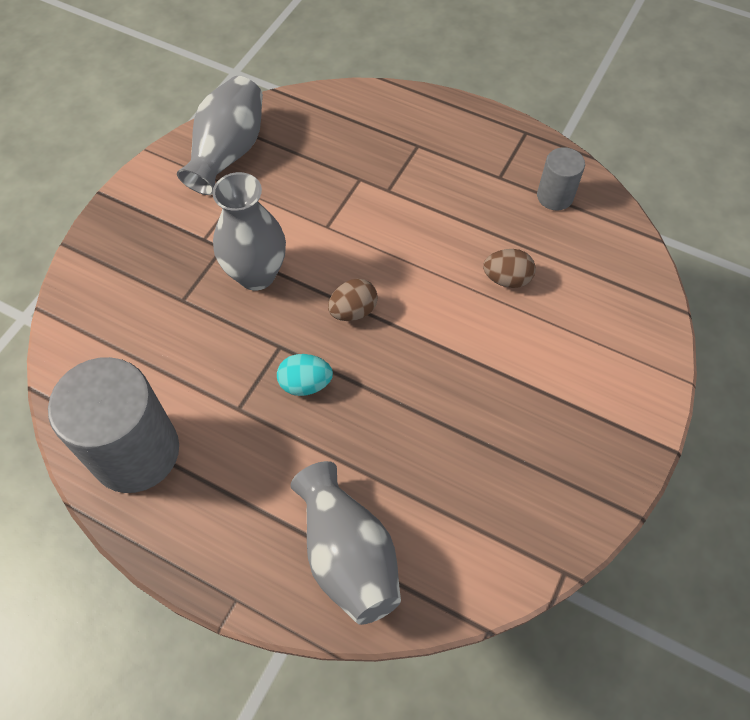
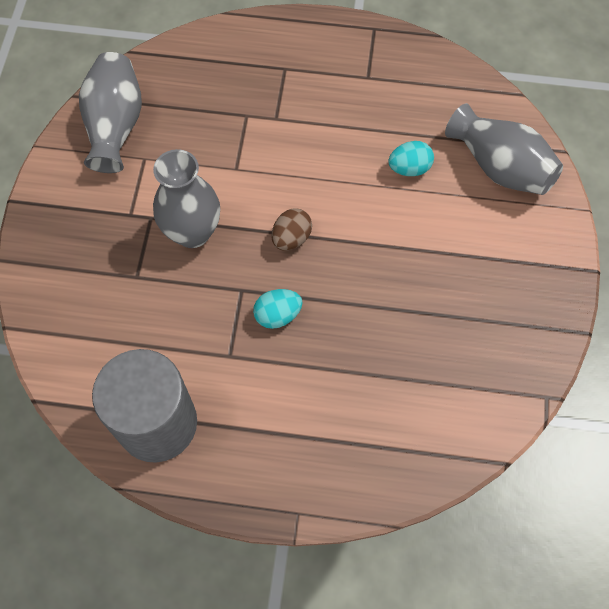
camera: 20 degrees left, 5 degrees up
grey vase [290,461,401,625] -> grey vase moved to [445,103,563,195]
brown egg [483,249,536,288] -> turquoise egg [388,141,434,176]
grey cylinder [537,147,585,211] -> none

